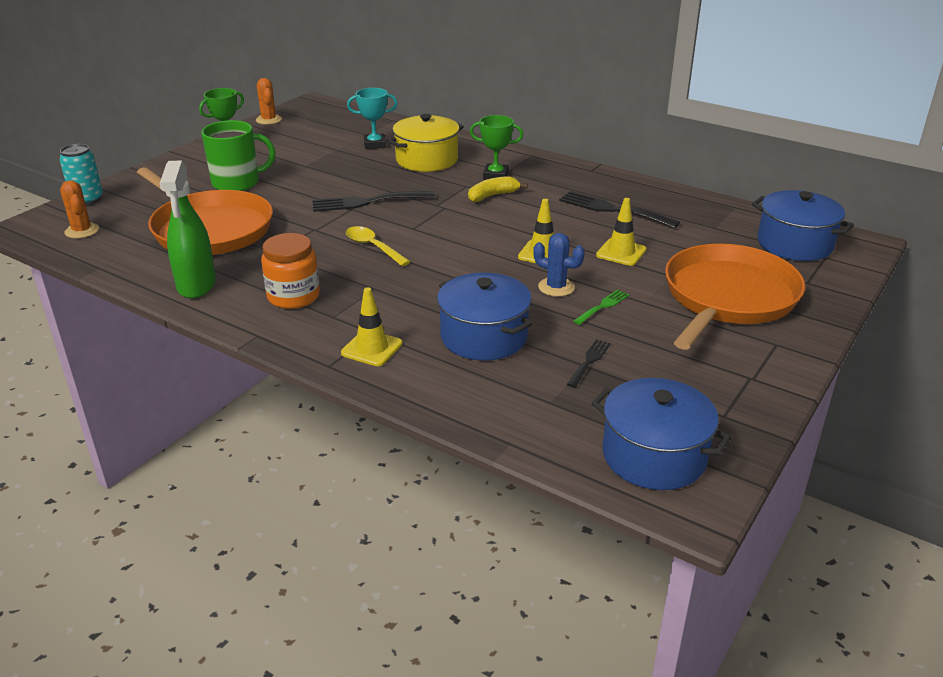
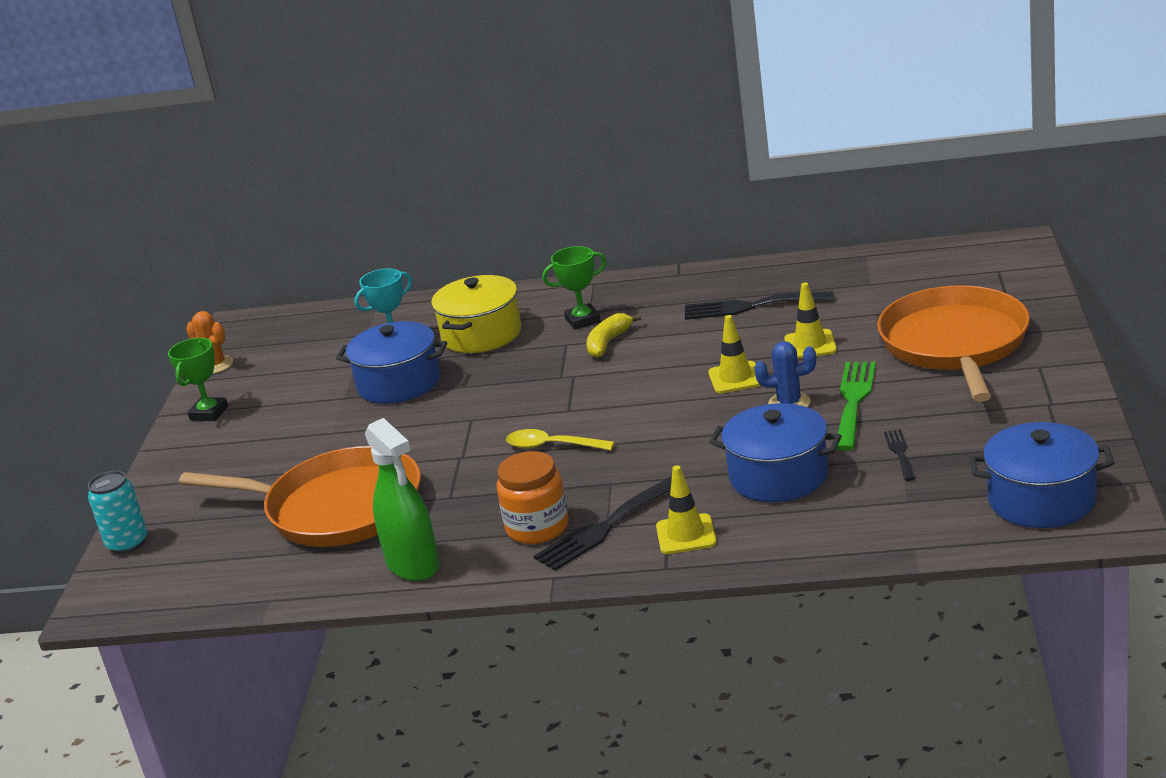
camera: 25 degrees left, 5 degrees down
orange cactus [60,180,99,239] -> none
green mug [201,120,276,191] -> none
black fork [312,191,435,212] -> black fork moved to [534,476,672,571]
green fork [573,290,629,325] -> green fork [836,362,876,451], size x1.88
blue pot [752,190,854,261] -> blue pot moved to [336,321,447,404]

